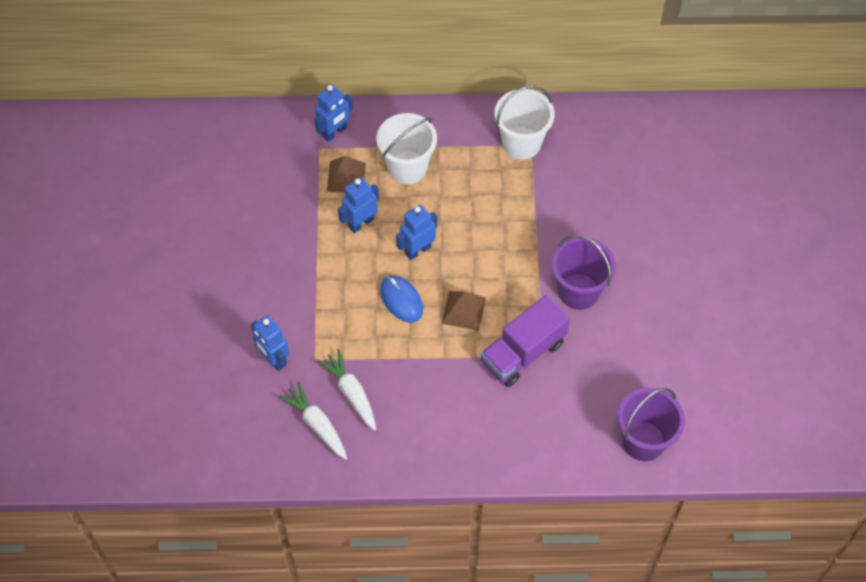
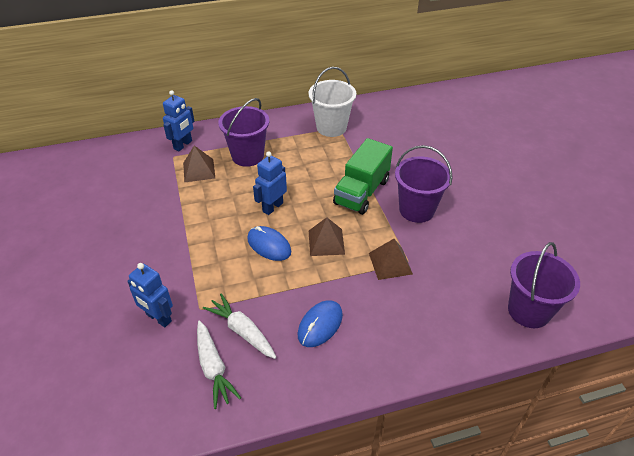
camera: 15 degrees left, 15 degrees down
white carrot [279,382,347,460] -> white carrot turned 150 degrees counterclockwise [197,320,241,409]
blue robot [338,177,379,233] -> none
white bucket [377,113,437,184] -> purple bucket [218,98,269,167]
purple truck [481,295,570,387] -> brown pyramid [369,239,413,280]
none -> blue mouse [298,300,343,347]
none -> green truck [333,138,393,215]

